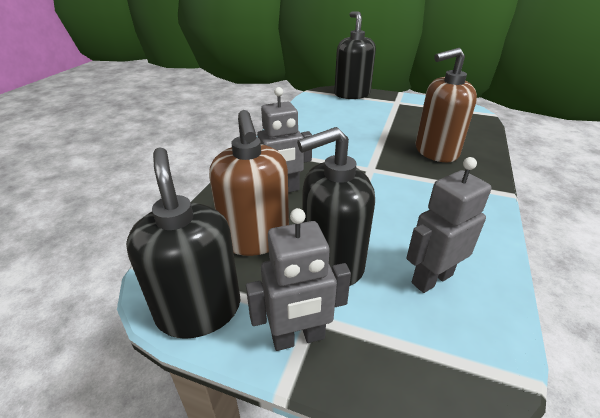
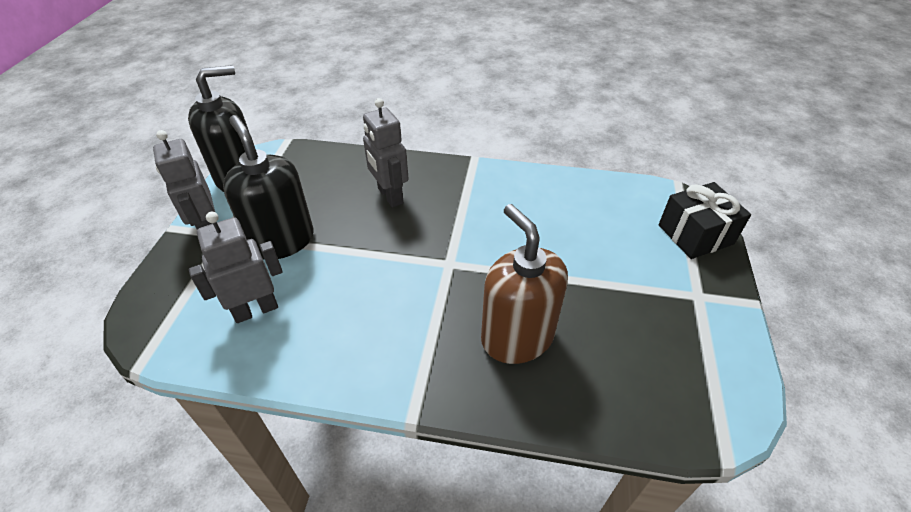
camera: 80 degrees right, 10 degrees up
brown soap dispenser [209,110,289,256] -> none
black soap dispenser [334,11,376,99] -> black gift [659,182,751,259]
grey robot [406,157,492,293] -> grey robot turned 75 degrees counterclockwise [189,212,283,323]

